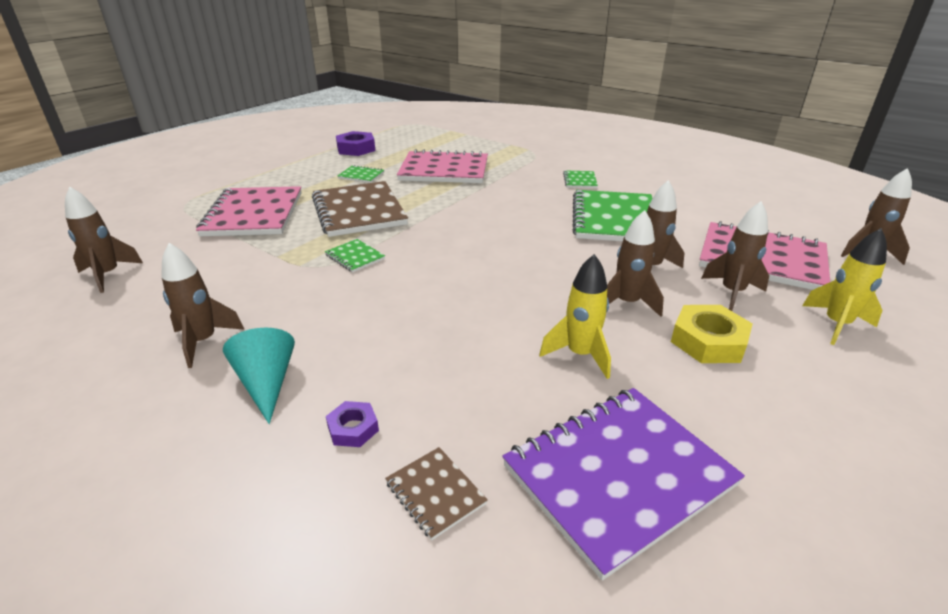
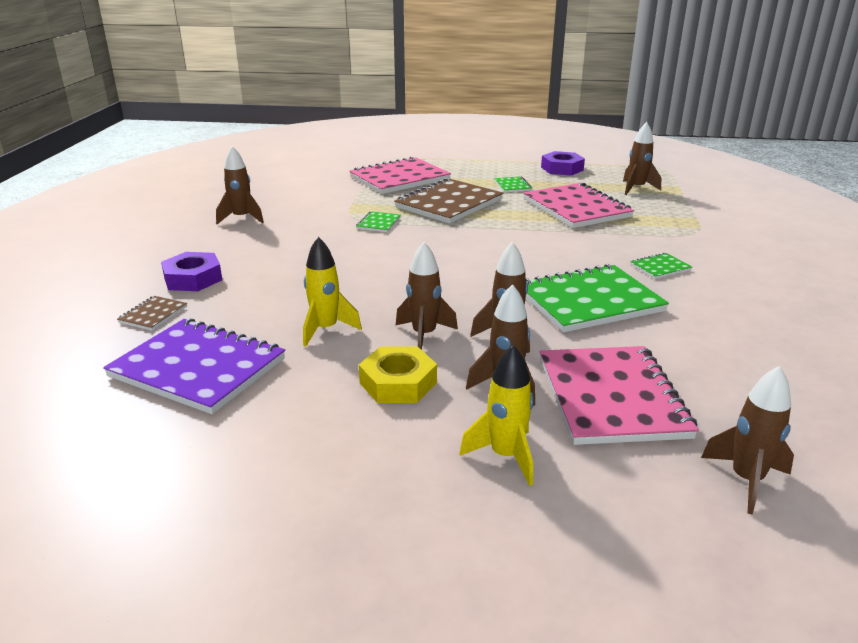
camera: 60 degrees right, 5 degrees down
brown rocket [65,186,143,293] -> brown rocket moved to [623,122,661,195]
turquoise cone [223,328,295,424] -> none
purple nut [326,401,379,447] -> purple nut [161,252,222,291], size x1.76

